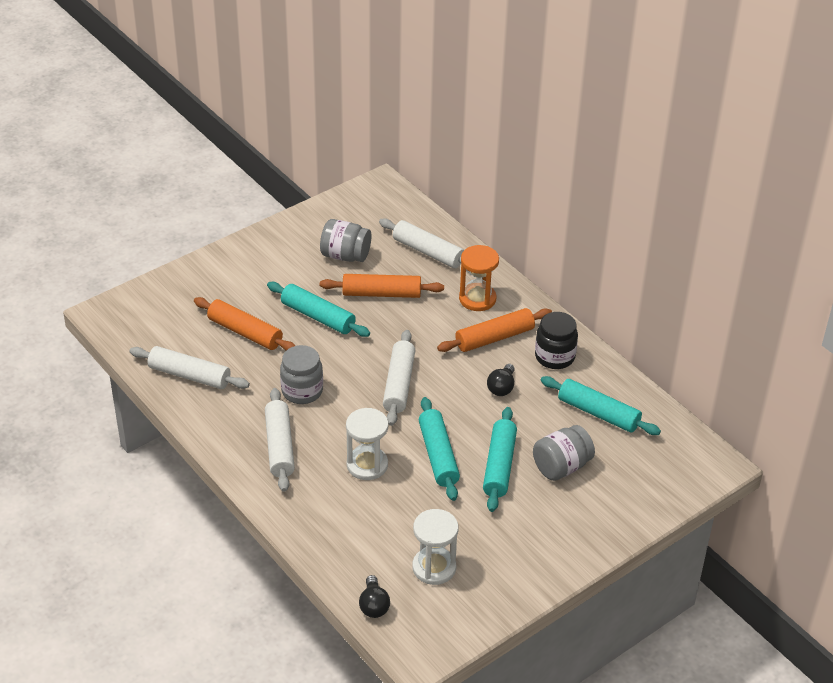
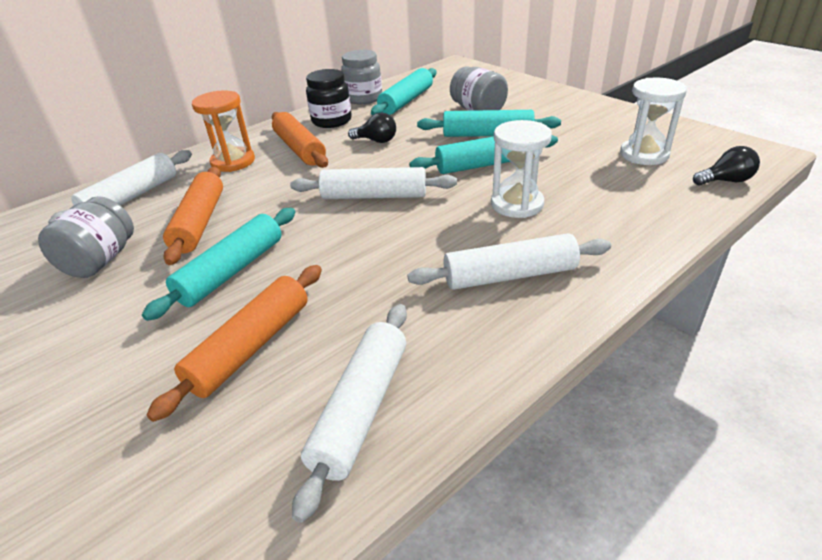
camera: 90 degrees left, 5 degrees down
grey jar [280,345,323,404] -> grey jar moved to [341,50,382,104]

